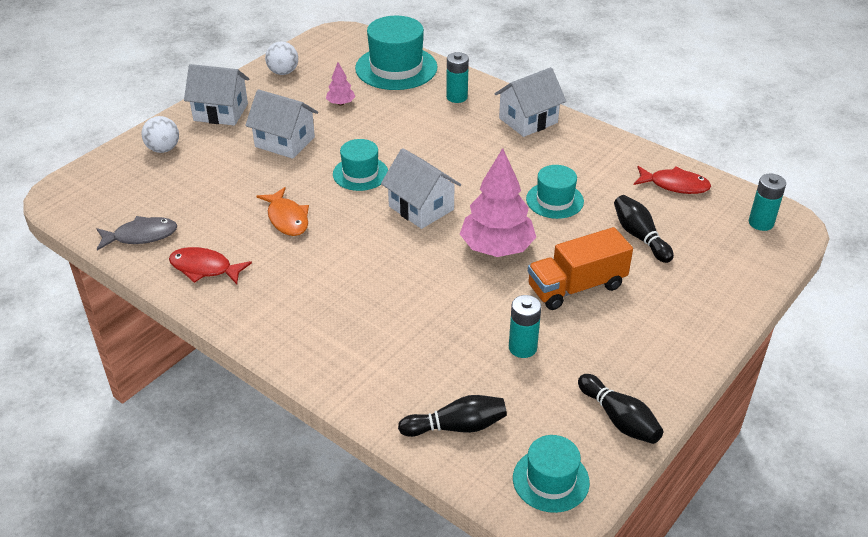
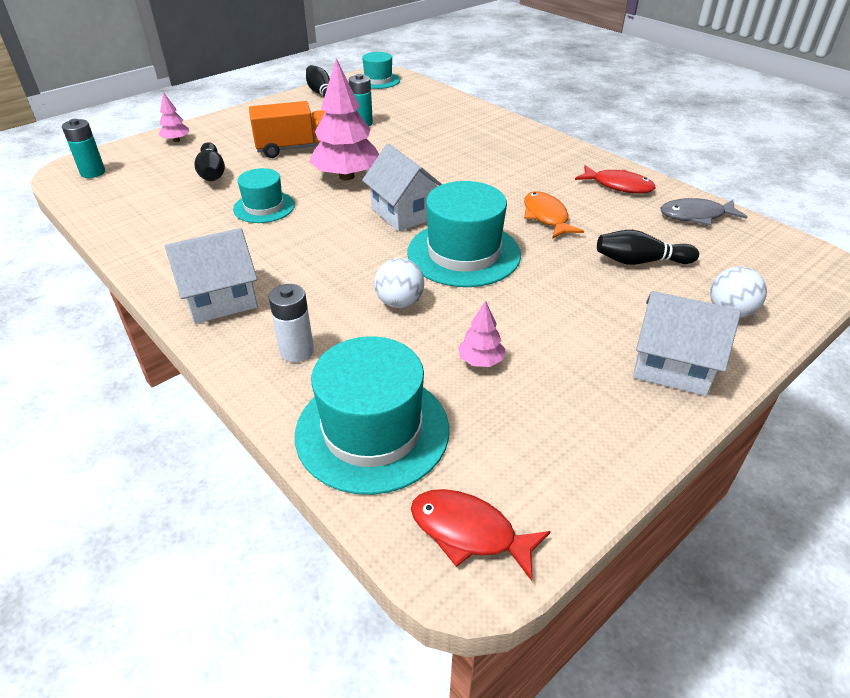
camera: 170 degrees left, 0 degrees up
white house [245,89,318,159] -> none
white ball [265,41,298,75] -> white ball moved to [374,258,424,308]
turquoise hat [333,139,388,191] -> turquoise hat [407,181,521,287], size x1.69
black bowling pin [398,395,507,437] -> black bowling pin moved to [597,230,699,265]
turquoise battery [446,52,469,103] -> white battery [269,284,314,362]
red fish [634,166,711,194] -> red fish moved to [411,489,551,581]
none -> pink tree [158,92,189,142]

